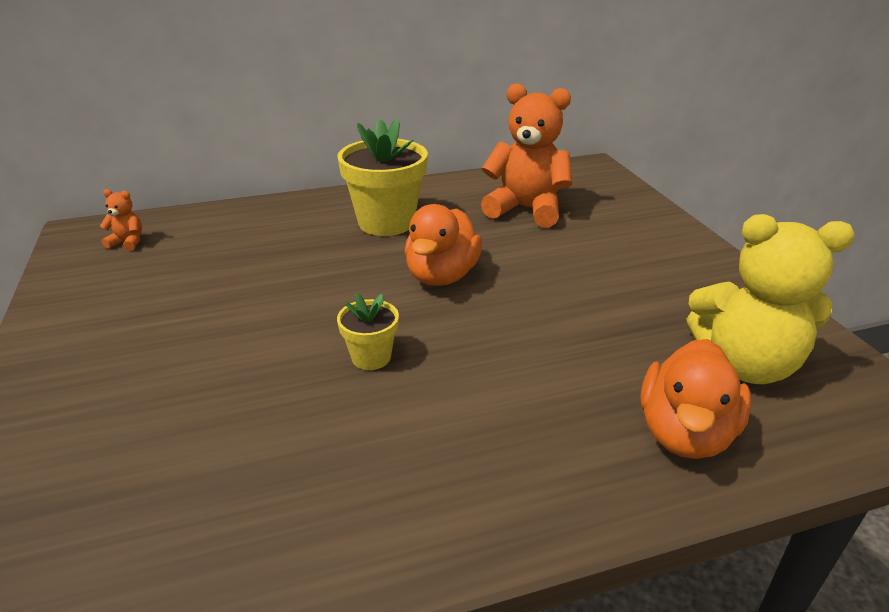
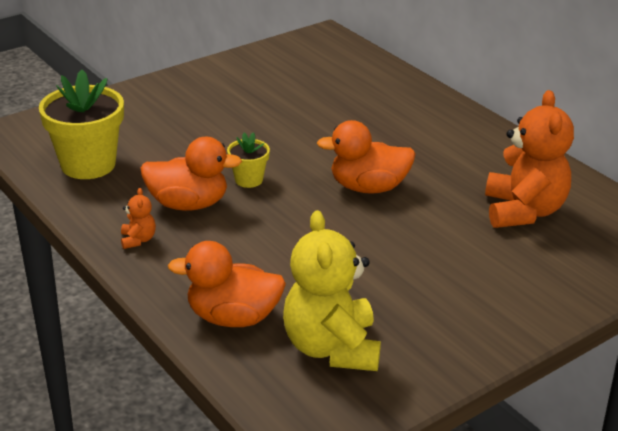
camera: 70 degrees right, 0 degrees up
orange teddy bear [100,189,142,251] -> orange teddy bear moved to [121,188,156,249]
yellow flower pot [337,118,428,236] -> yellow flower pot moved to [39,70,124,179]
none -> orange duck [140,137,242,211]

